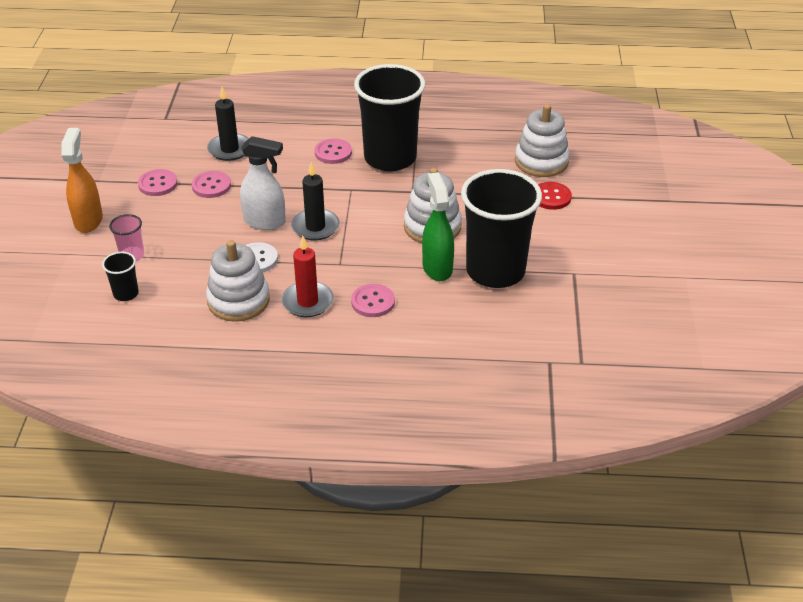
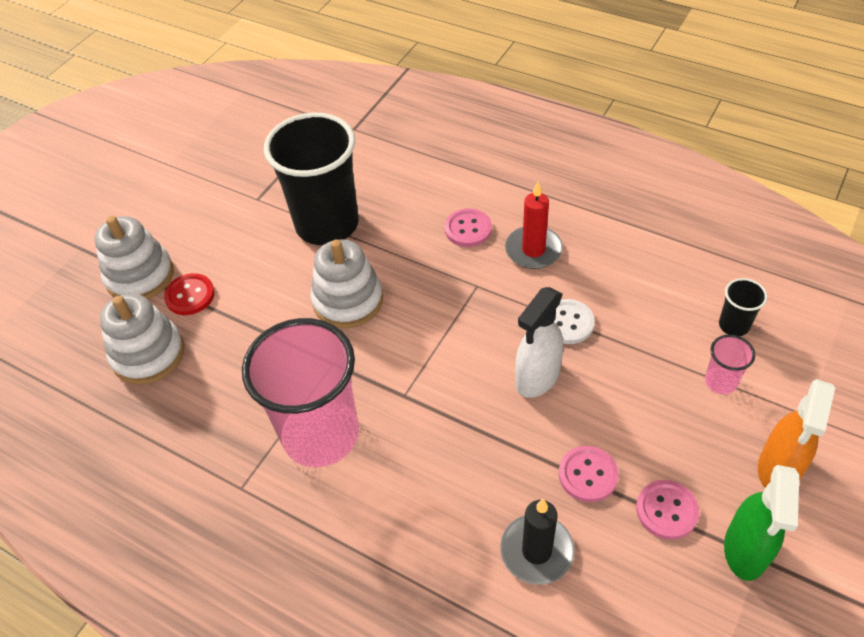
camera: 150 degrees left, 10 degrees up
white stacking toy [206,240,270,322] -> white stacking toy moved to [95,216,174,299]
white spray bottle [240,136,286,230] -> white spray bottle turned 90 degrees counterclockwise [515,287,563,398]
black candle [291,162,339,240] -> none
pink button [315,138,352,164] -> none
black cup [354,64,425,171] -> pink cup [242,318,359,467]
green spray bottle [422,172,454,281] -> green spray bottle moved to [724,465,799,581]

